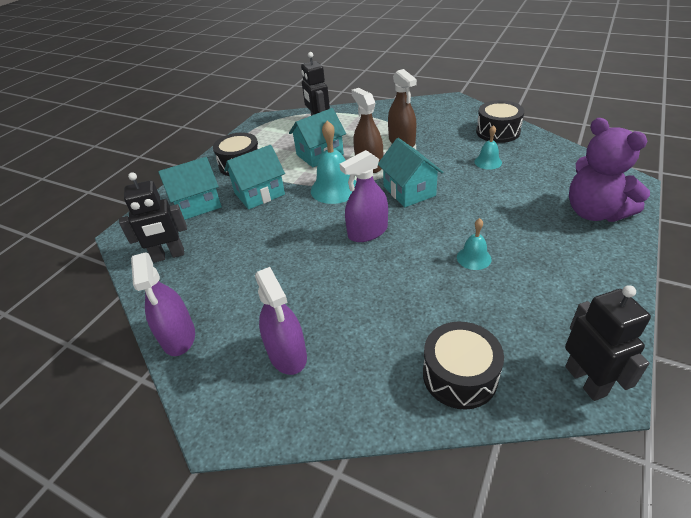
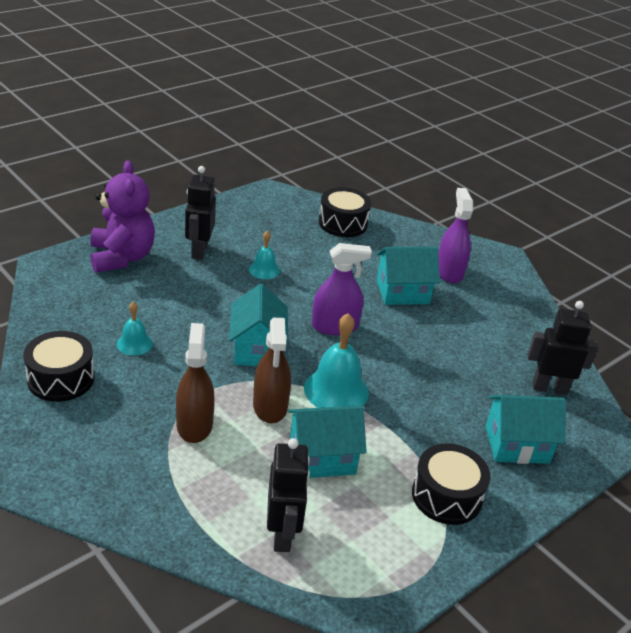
camera: 165 degrees left, 5 degrees down
purple spray bottle [131,252,195,356] -> none
turquoise house [224,145,285,210] -> turquoise house moved to [377,247,440,305]
black robot [565,285,651,401] -> black robot moved to [185,166,216,260]

